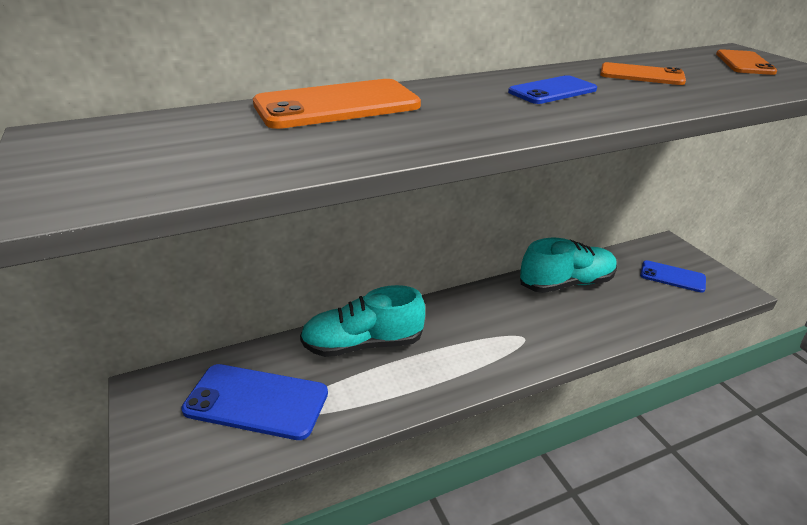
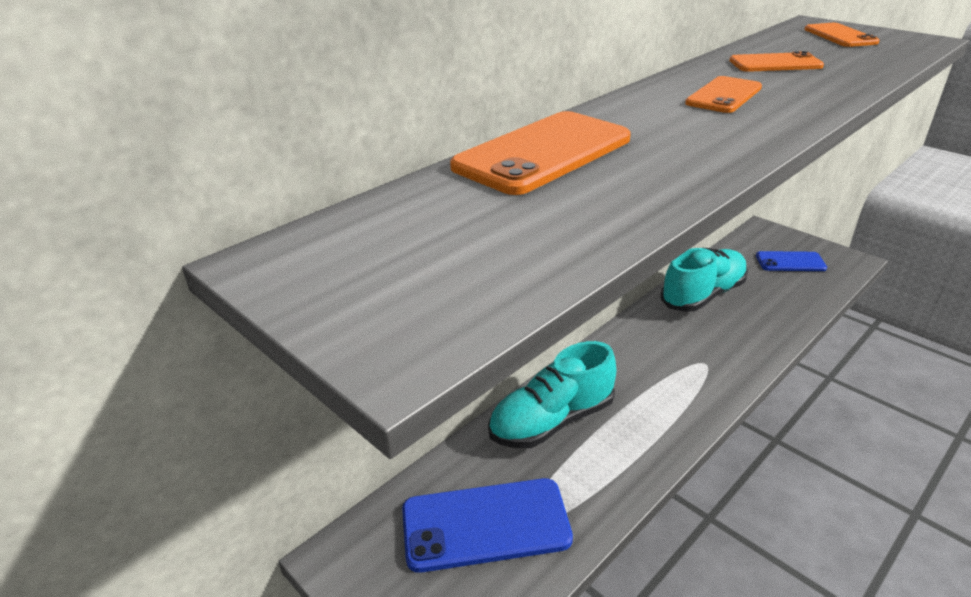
camera: 20 degrees left, 0 degrees up
blue phone [508,75,597,104] -> orange phone [685,76,762,113]

